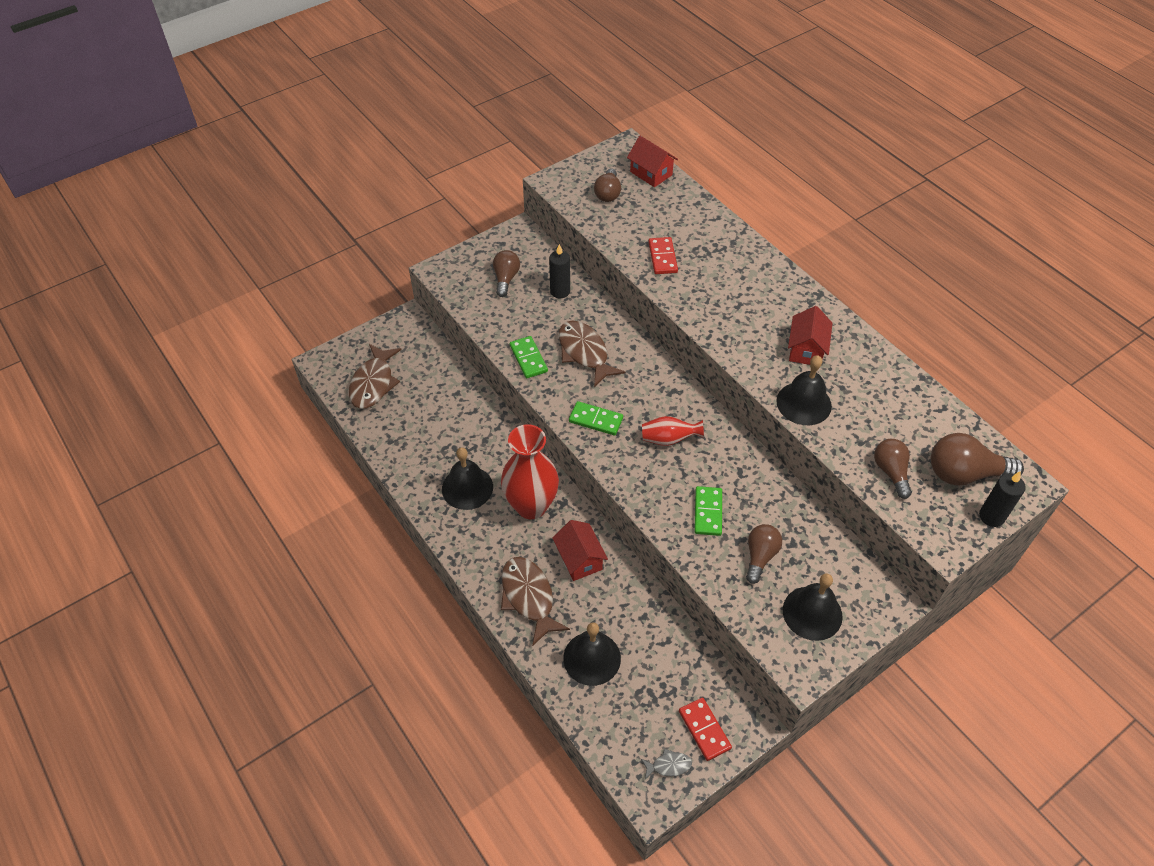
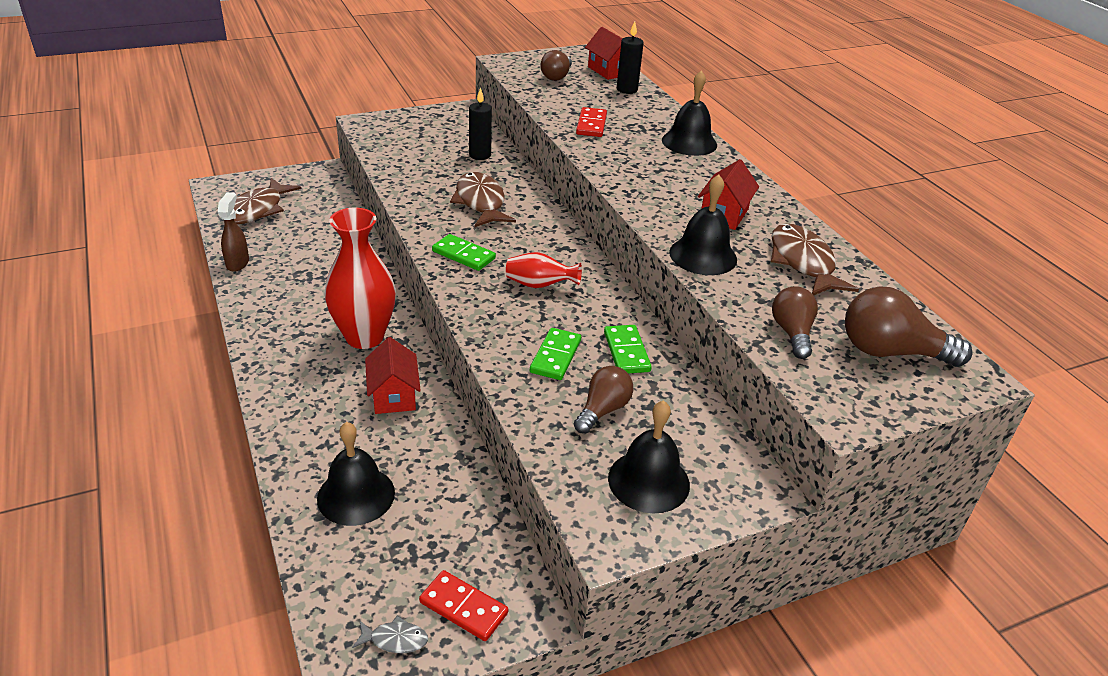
camera: 10 degrees right, 15 degrees down
black bell [442,447,493,510] -> black bell moved to [662,70,717,156]
brown light bulb [493,250,520,297] -> none
brown fish [501,557,570,646] -> brown fish moved to [771,224,859,296]
green domino [510,336,548,378] -> green domino moved to [604,325,652,374]
red domino [679,697,732,761] -> red domino turned 45 degrees counterclockwise [419,570,508,641]
black candle [979,471,1026,527] -> black candle moved to [617,21,644,94]
none -> brown spray bottle [218,192,249,272]

